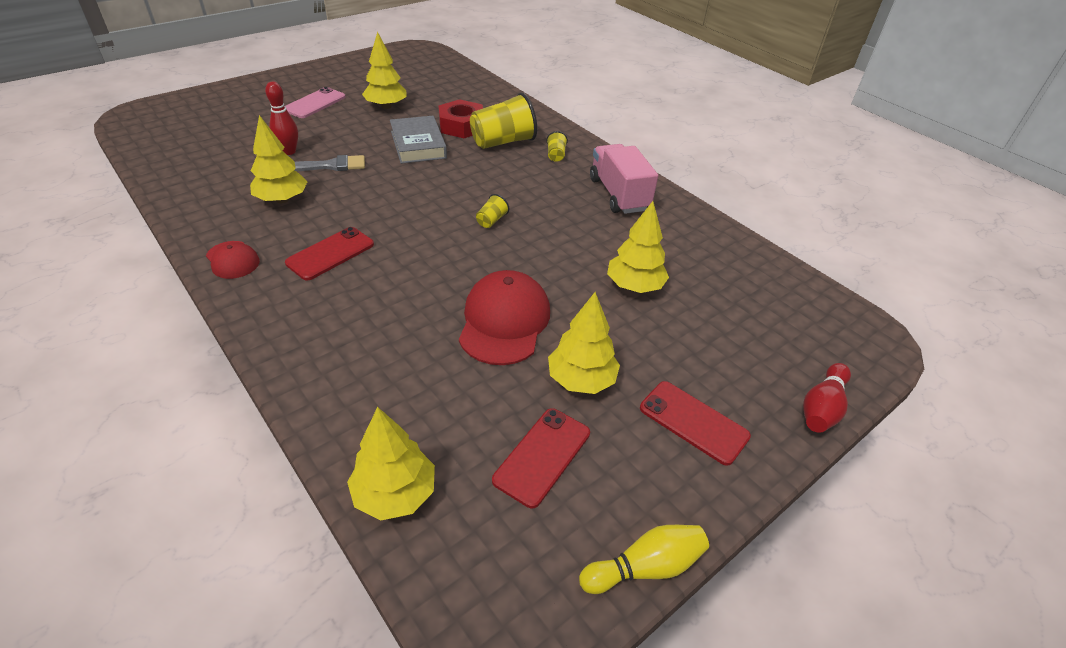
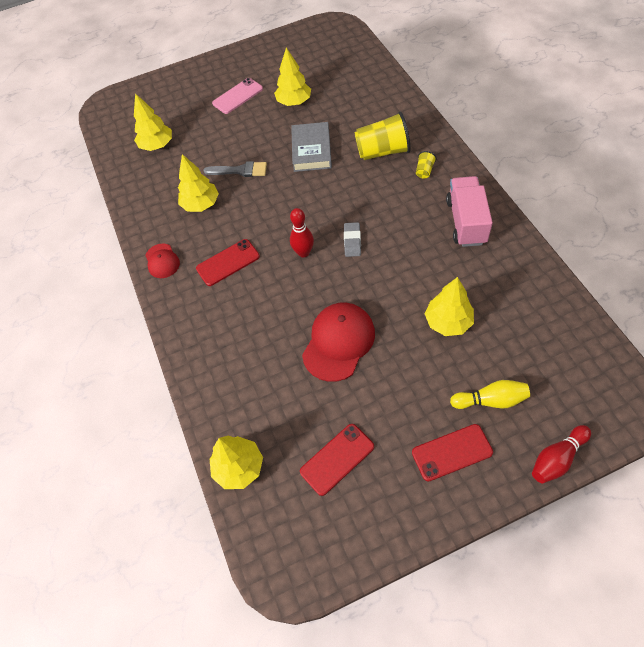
camera: 25 degrees right, 15 degrees up
red bowling pin [265,82,298,155] -> red bowling pin moved to [290,208,314,257]
red nut [438,99,483,138] -> none
yellow cup [476,194,509,228] -> grey eraser [344,222,361,257]
yellow tree [548,292,620,394] -> yellow tree moved to [134,93,172,151]
yellow bowling pin [579,525,709,594] -> yellow bowling pin moved to [450,380,530,409]
red phone [640,381,751,466] -> red phone turned 75 degrees counterclockwise [412,424,493,482]

